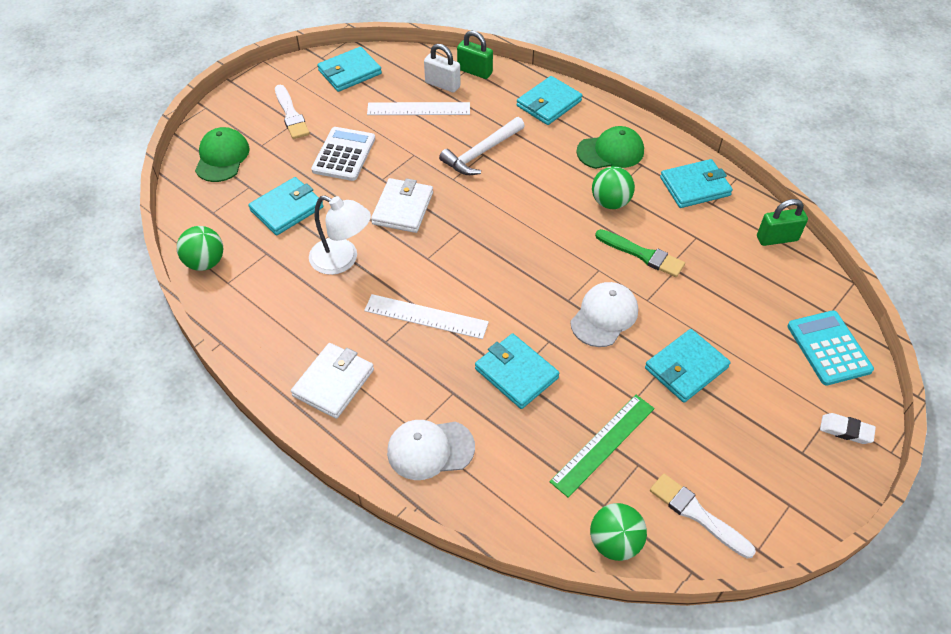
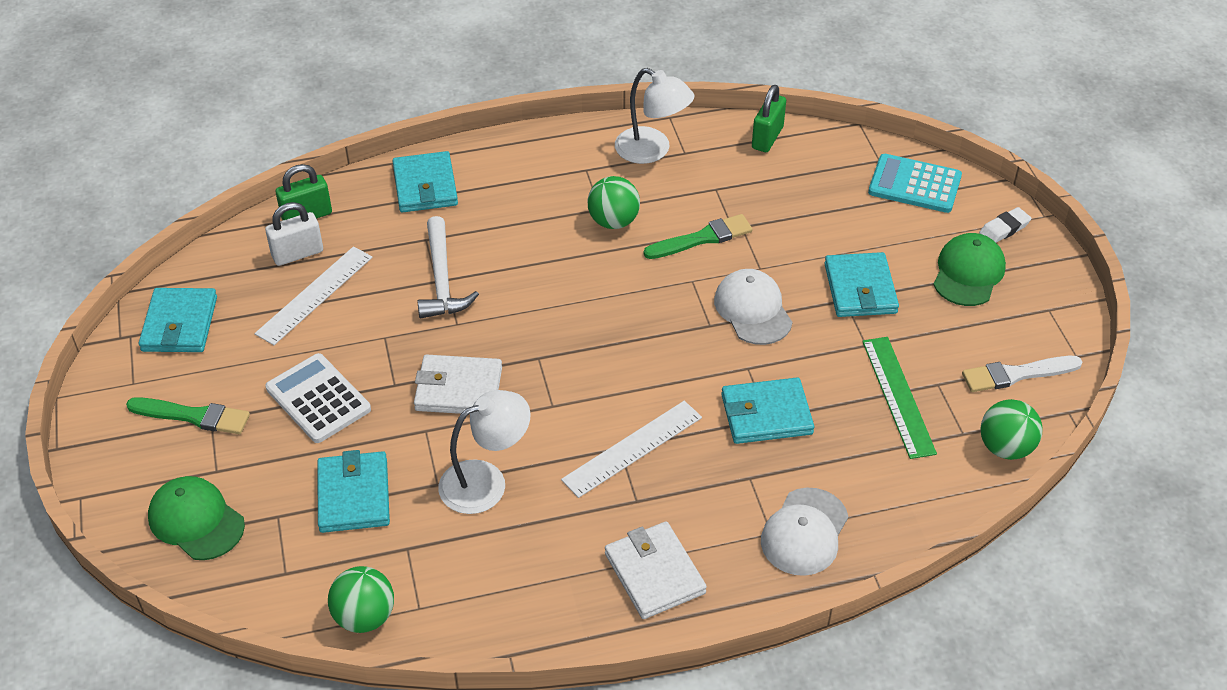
camera: 55 degrees left, 5 degrees down
white brush [275,85,310,139] -> green brush [126,397,250,434]
white wallet [371,178,433,233] -> white wallet turned 45 degrees counterclockwise [414,355,502,414]
green cap [576,126,644,169] -> green cap moved to [933,233,1006,306]
turquoise wallet [660,159,733,208] -> white lamp [615,68,695,164]

